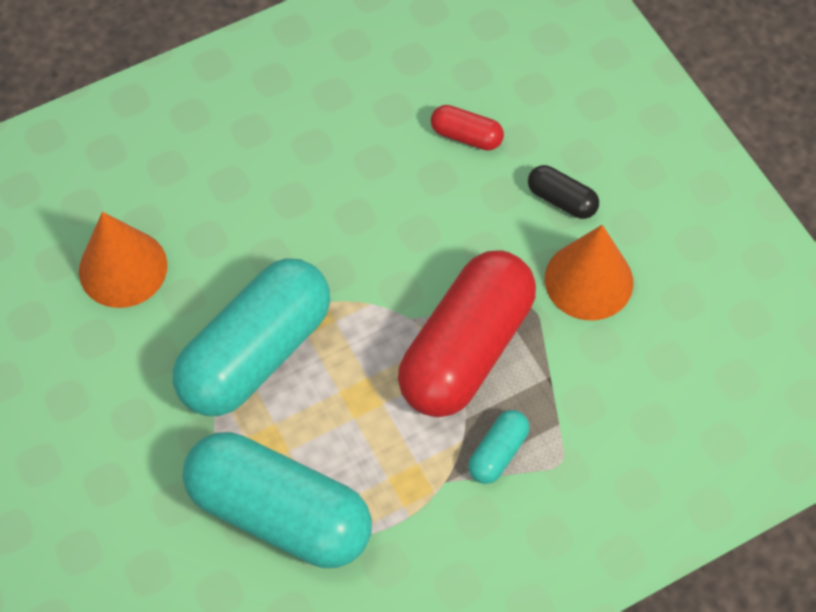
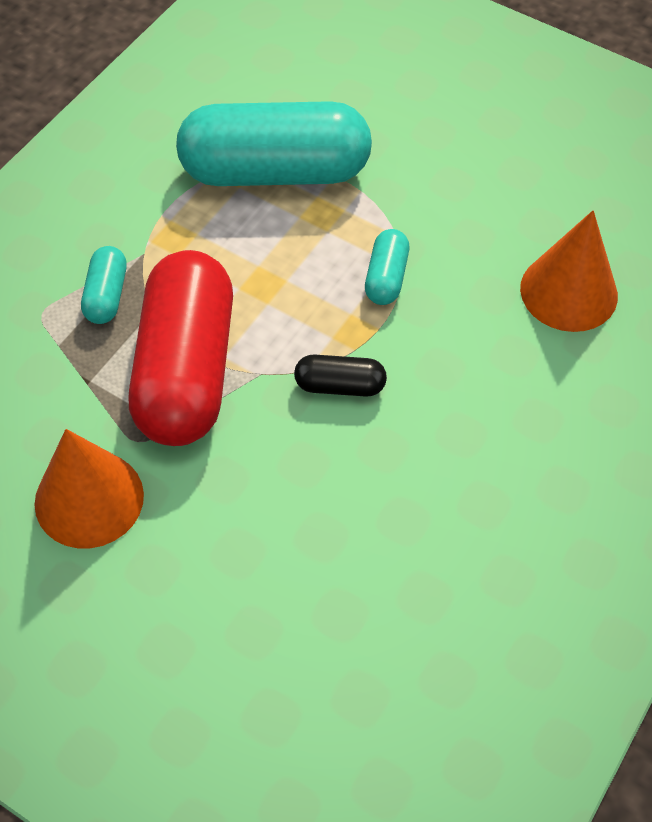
camera: 150 degrees right, 5 degrees down
turquoise capsule [173,258,330,416] -> turquoise capsule [365,229,409,305], size x0.43
red capsule [431,105,504,151] -> none
black capsule [528,165,599,219] -> black capsule moved to [294,354,387,397]

